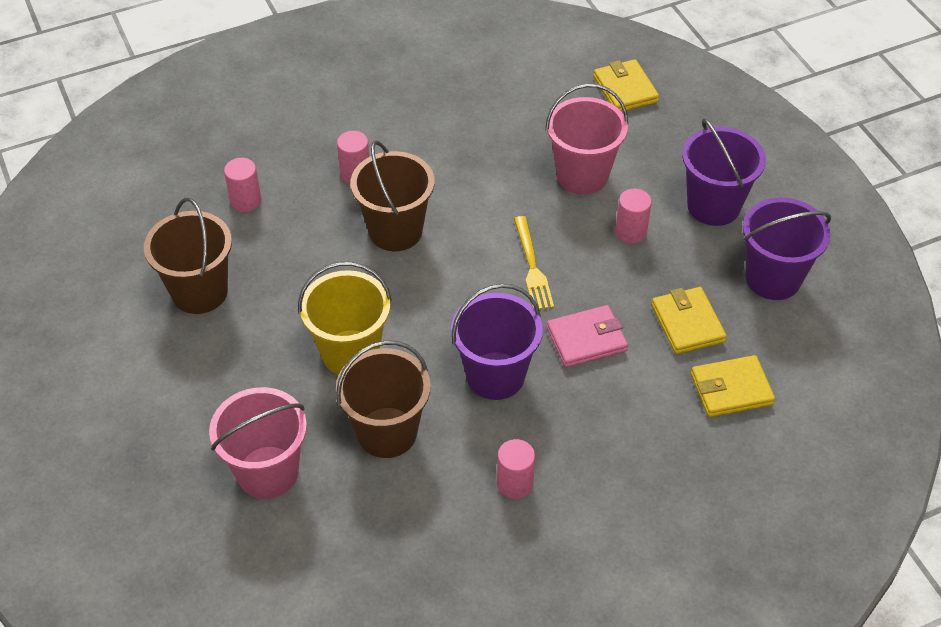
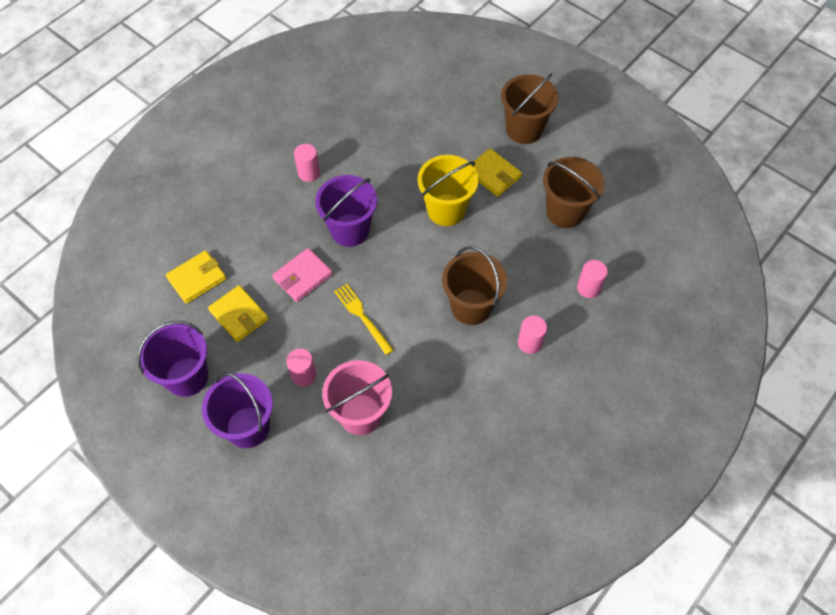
camera: 155 degrees right, 10 degrees up
pink bucket [209,387,307,499] -> none
brown bucket [336,341,431,458] -> brown bucket moved to [501,74,559,144]
yellow wallet [594,59,659,112] -> yellow wallet moved to [474,149,522,197]

